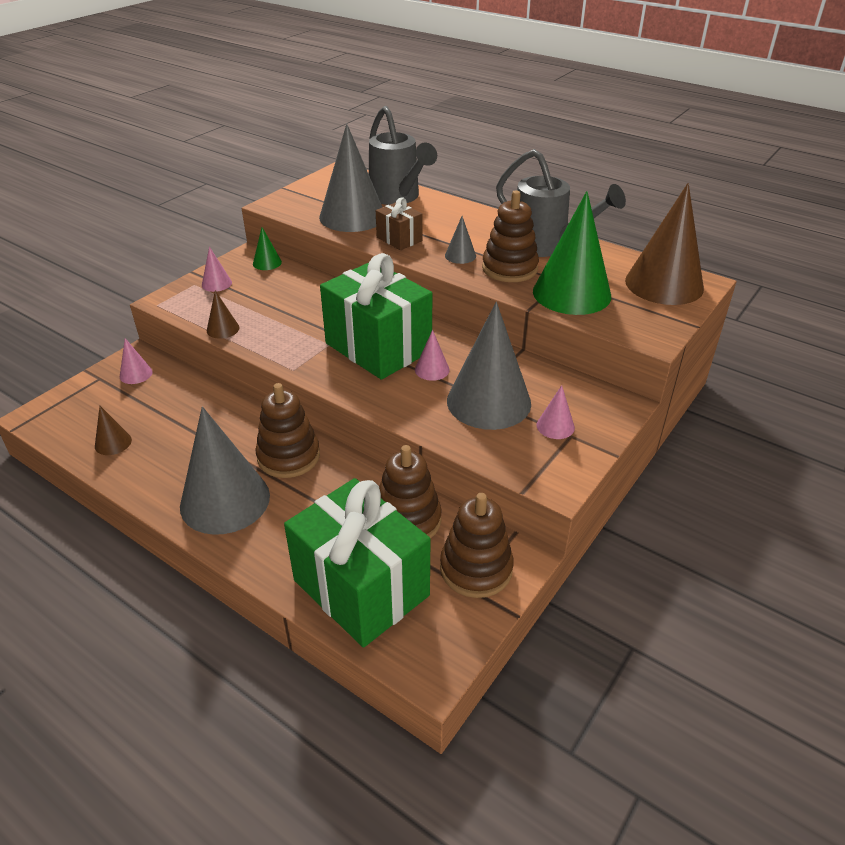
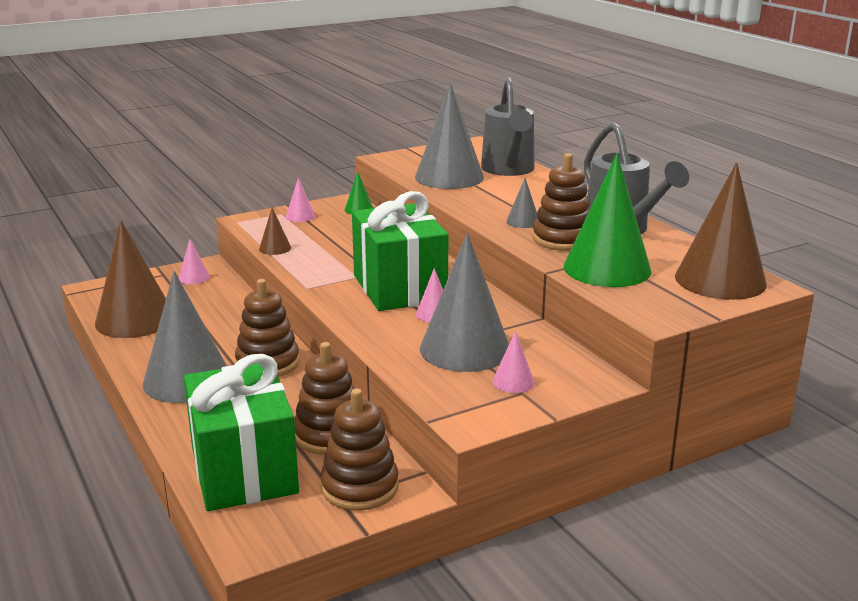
camera: 25 degrees right, 15 degrees down
brown cone [95,406,132,455] -> brown cone [95,220,166,338], size x2.30
brown gift [376,197,423,250] -> none

